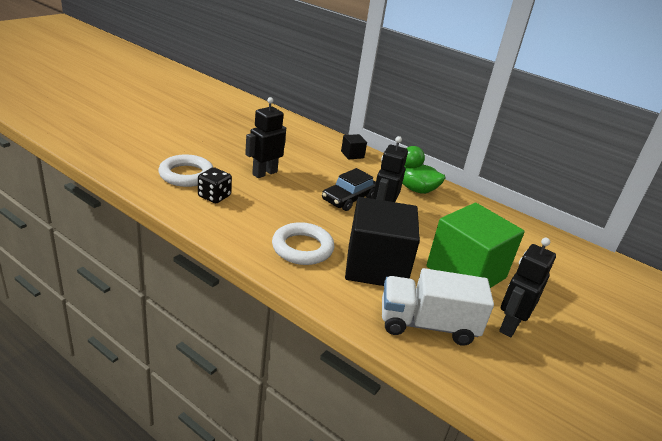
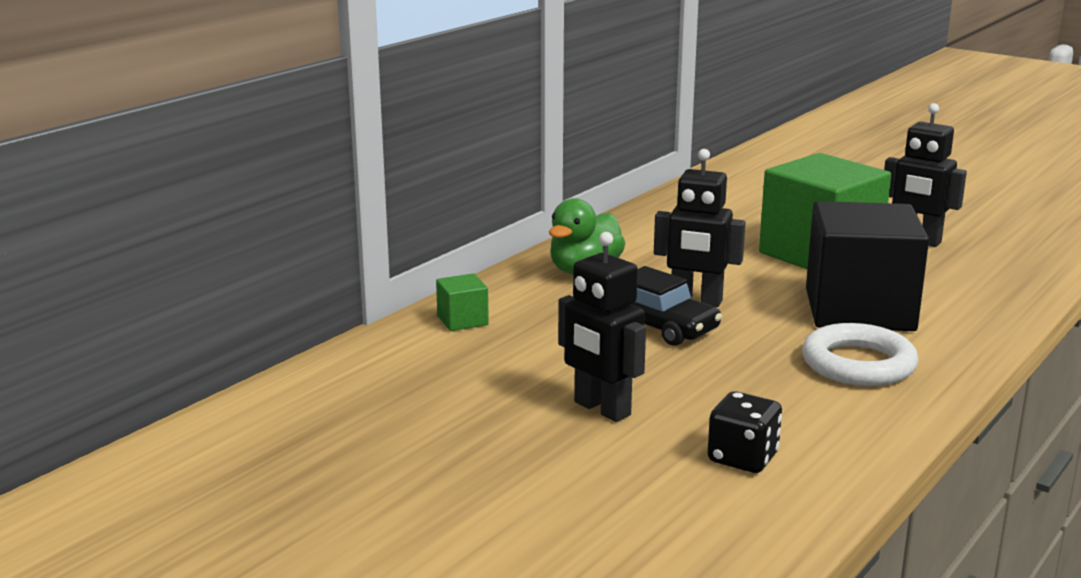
camera: 85 degrees left, 10 degrees down
white ring [158,155,213,187] -> none
black cube [341,134,367,160] -> green cube [436,273,489,331]
white truck [382,268,494,346] -> none

